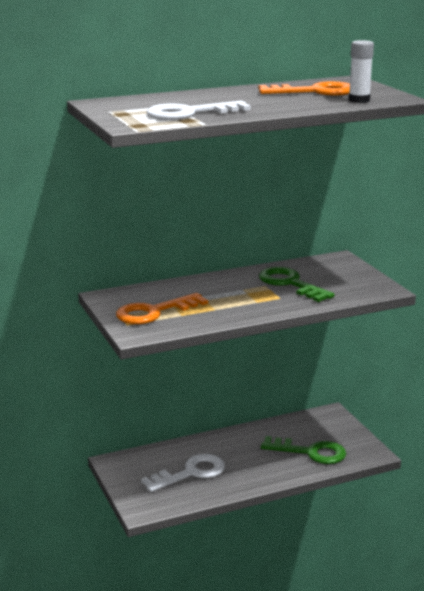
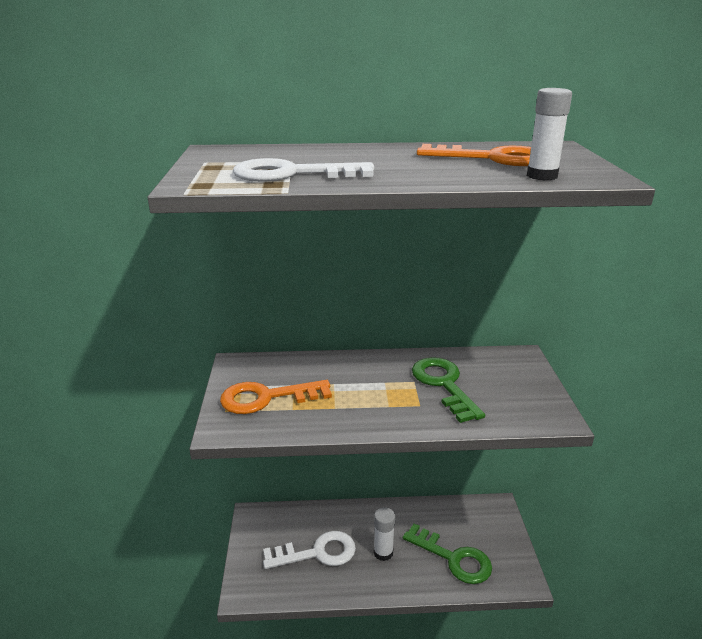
camera: 20 degrees right, 5 degrees up
none -> white glue stick [374,507,395,561]

